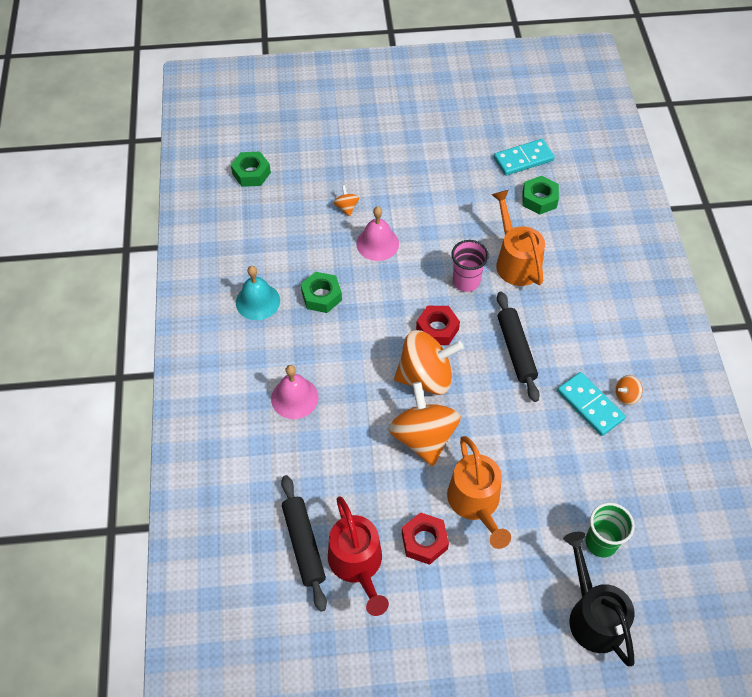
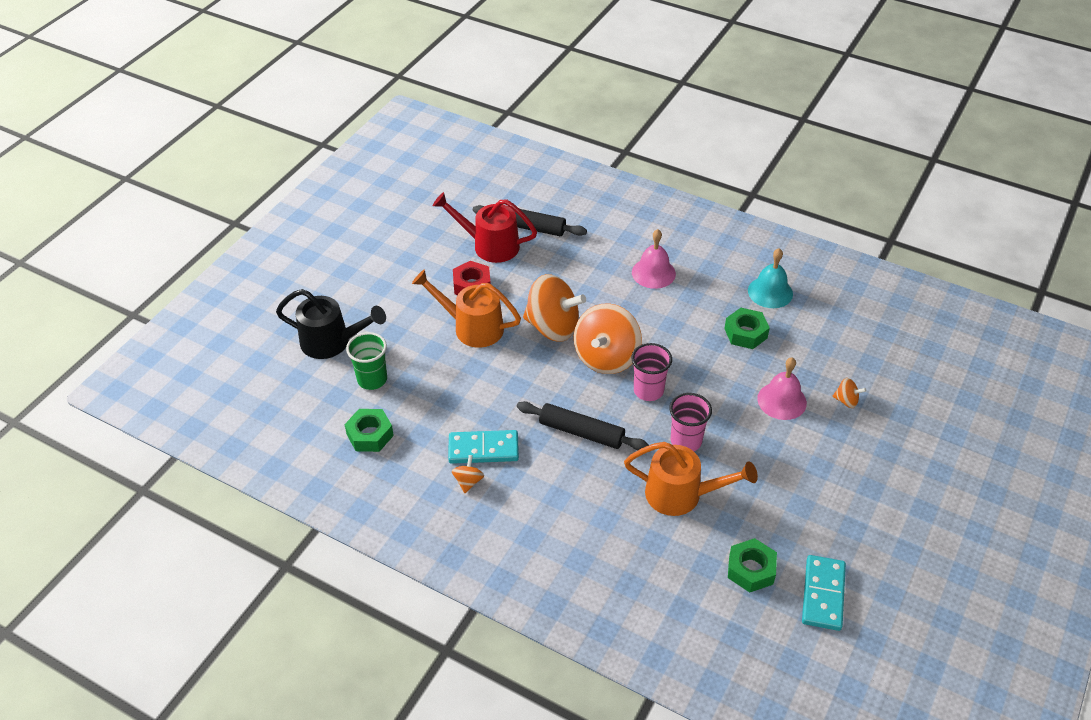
camera: 125 degrees right, 10 degrees down
green nut [231,152,271,187] -> green nut moved to [344,409,394,452]
red nut [416,306,460,345] -> pink cup [631,343,672,401]

